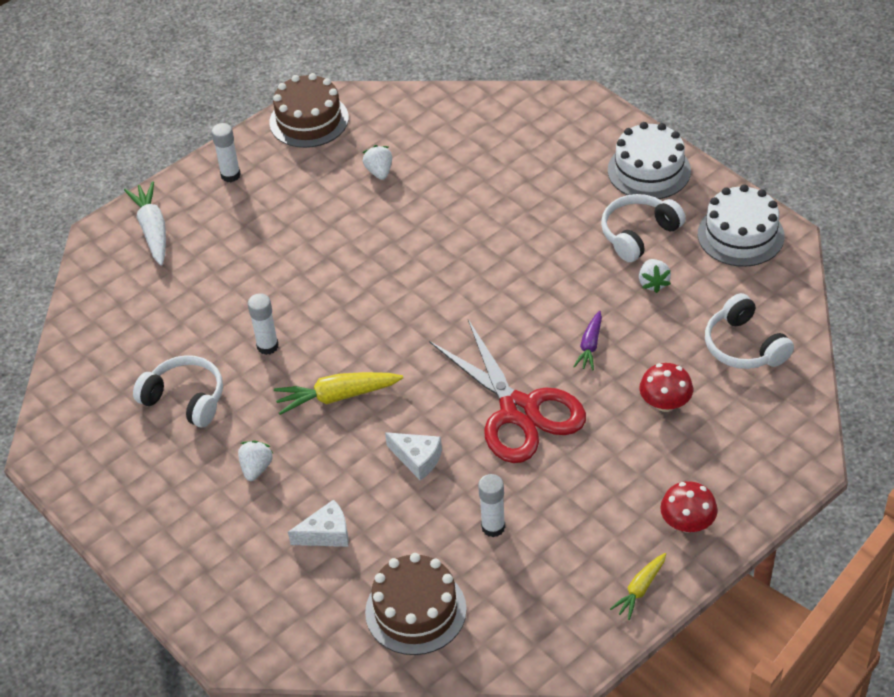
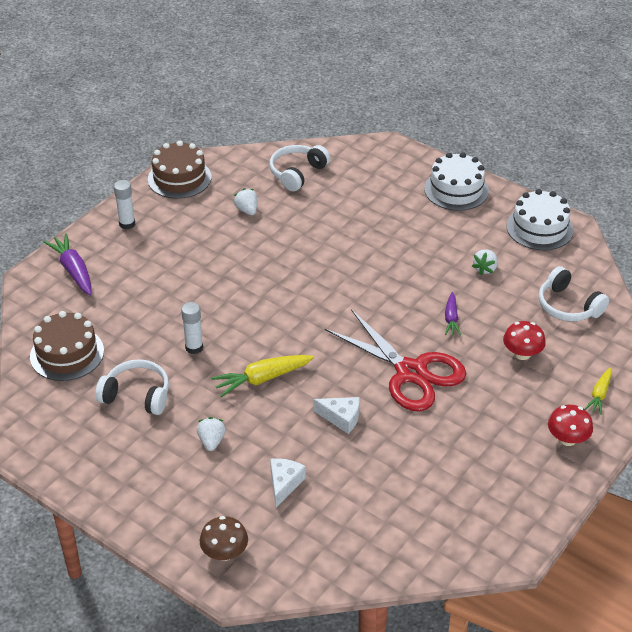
camera: 15 degrees left, 5 degrees down
white carrot [124,181,166,266] -> purple carrot [43,233,92,296]
white cheese [288,499,348,547] -> white cheese turned 45 degrees counterclockwise [270,458,306,508]
brown cake [365,553,467,655] -> brown cake moved to [30,311,104,381]
white glue stick [478,474,505,537] -> none
white headphones [601,194,686,262] -> white headphones moved to [269,145,330,191]
yellow carrot [610,553,666,620] -> yellow carrot moved to [584,368,612,415]
white strawberry [639,259,671,293] -> white strawberry turned 45 degrees clockwise [472,249,498,275]
none -> brown mushroom [200,516,248,561]

